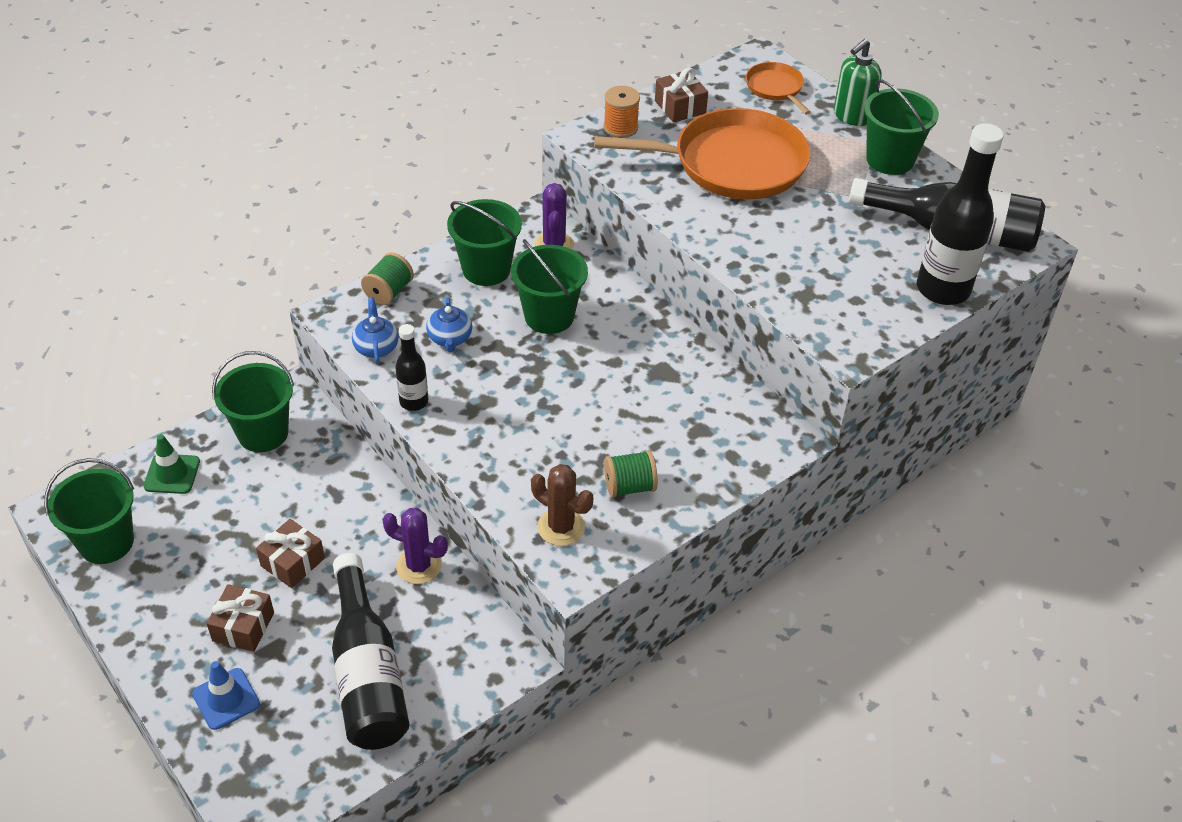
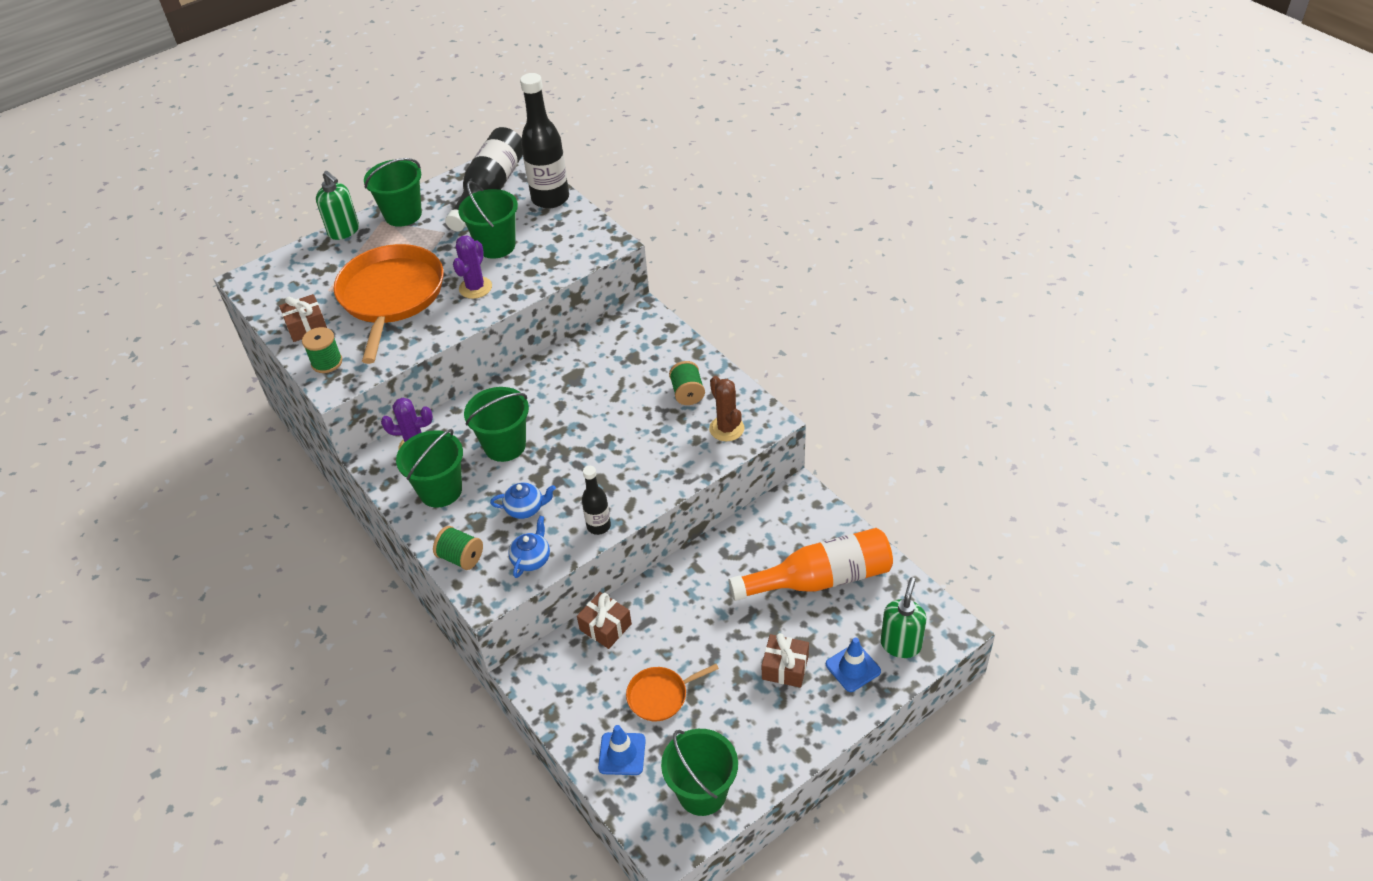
camera: 85 degrees left, 0 degrees up
green traffic cone [143,434,200,494] -> blue traffic cone [598,725,646,775]
green bucket [212,351,294,452] -> green bucket moved to [458,181,518,259]
brown gift [256,519,325,588] -> brown gift moved to [577,592,632,649]
black bottle [332,553,410,750] -> orange bottle [729,528,893,601]
blue teapot [352,297,398,364] -> blue teapot turned 120 degrees clockwise [508,516,550,578]
purple cactus [382,508,448,584] -> purple cactus moved to [453,235,492,299]
brown cactus [531,464,593,546] -> brown cactus turned 60 degrees counterclockwise [709,376,744,442]
orange spool [603,86,640,138] -> green spool [302,327,342,373]
orange pan [746,62,810,115] -> orange pan moved to [626,664,719,721]
none -> green soap dispenser [880,577,927,658]

